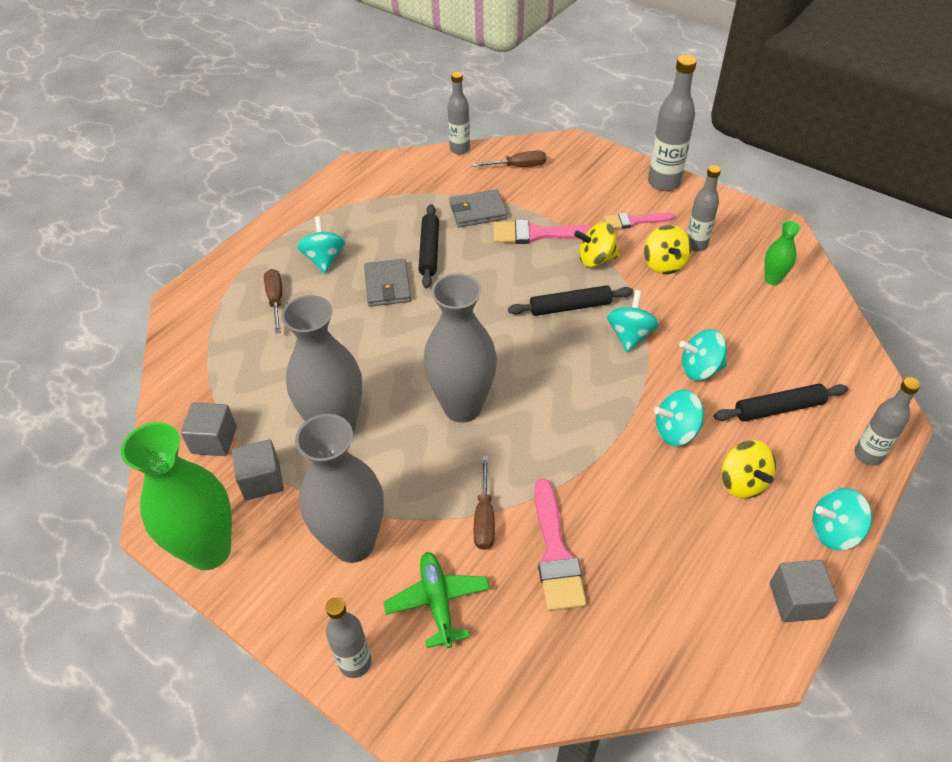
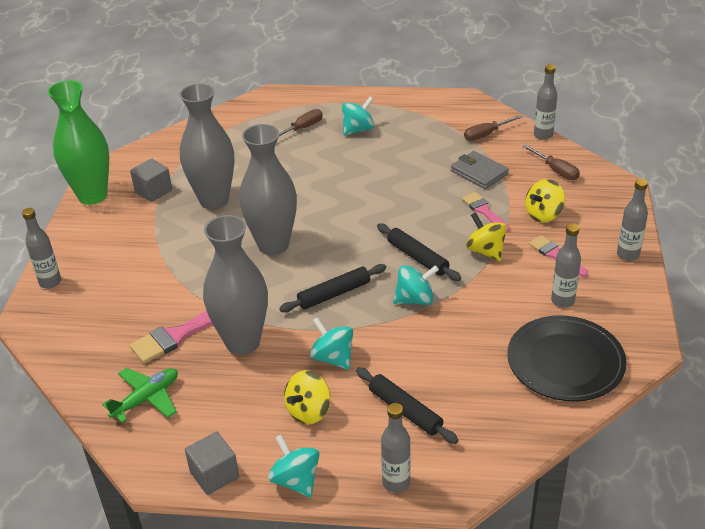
camera: 60 degrees right, 10 degrees down
grey cube [180,402,237,456] -> none
grey vase [295,414,384,563] -> grey vase moved to [203,215,268,355]
grey wallet [364,259,411,307] -> none
green plane [383,552,490,648] -> green plane moved to [102,368,178,423]
black rolling pin [418,204,439,288] -> black rolling pin moved to [279,264,386,312]
brown screwdriver [474,456,495,550] -> brown screwdriver moved to [464,115,523,141]
pink brush [493,220,593,244] -> pink brush [462,192,510,232], size x0.66
yellow spinning top [644,225,691,274] -> yellow spinning top moved to [525,179,565,223]
grey bottle [648,55,697,191] -> grey bottle [617,179,648,261], size x0.65
turquoise spinning top [679,329,727,380] -> none
green vase [764,221,801,285] -> black plate [507,315,627,402]

